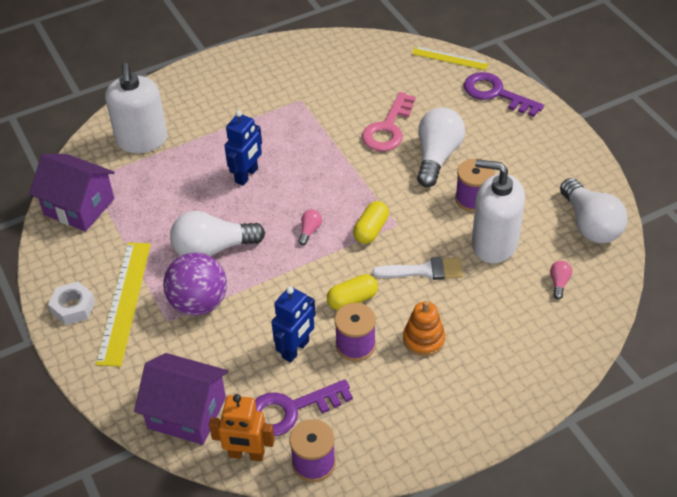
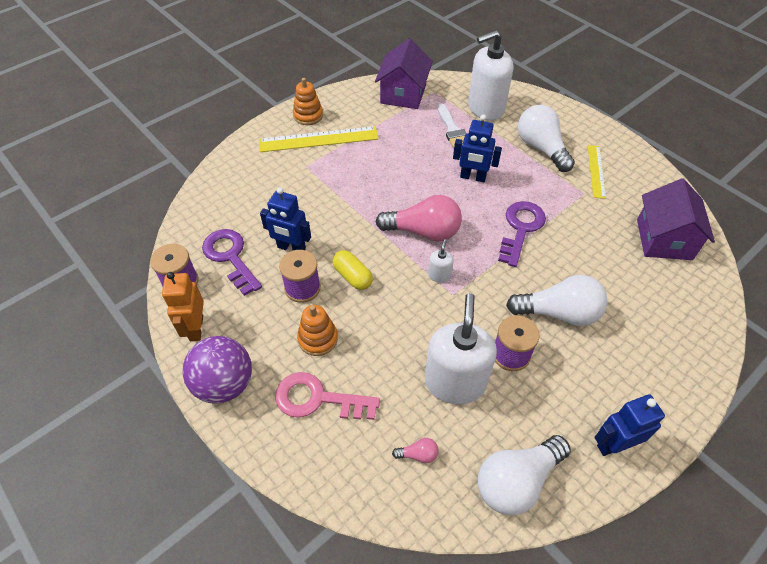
camera: 75 degrees right, 5 degrees up
white nut [48,282,95,325] -> orange stacking toy [293,78,323,125]
purple house [134,353,228,445] -> purple house moved to [637,178,715,260]
purple ball [163,253,227,316] -> purple ball moved to [182,336,252,404]
white light bulb [170,211,265,256] -> white light bulb moved to [518,105,575,172]
orange robot [209,394,274,461] -> orange robot moved to [162,272,204,341]
pink light bulb [298,210,322,245] -> pink light bulb [376,195,462,241], size x2.37
yellow capsule [353,201,389,244] -> white soap dispenser [428,239,454,283]
pink key [362,92,416,151] -> pink key moved to [275,372,380,420]
white brush [373,257,463,280] -> white brush moved to [437,103,467,149]
yellow ruler [412,46,489,70] -> yellow ruler moved to [588,145,606,199]
purple key [464,72,544,117] -> purple key moved to [498,201,546,267]
none -> blue robot [594,394,665,456]

